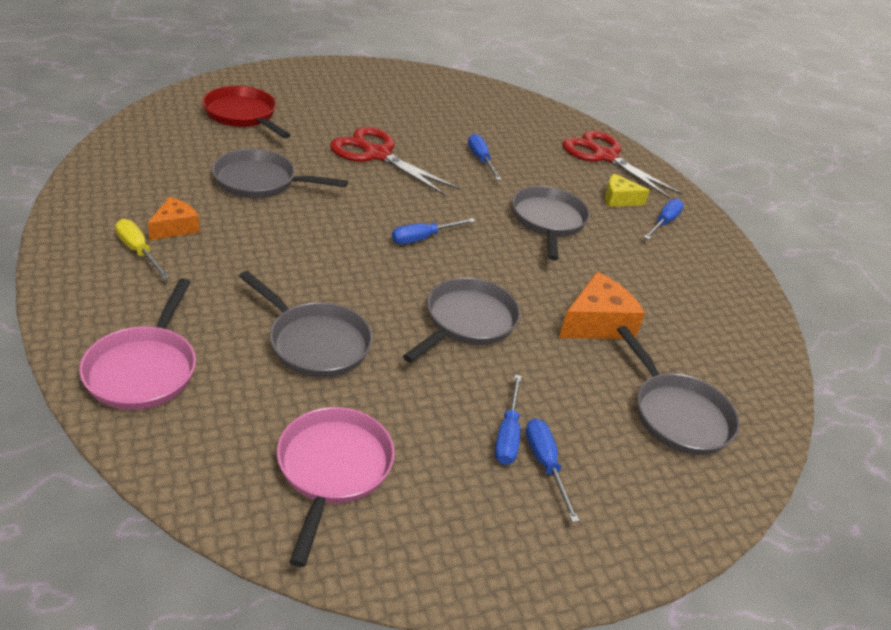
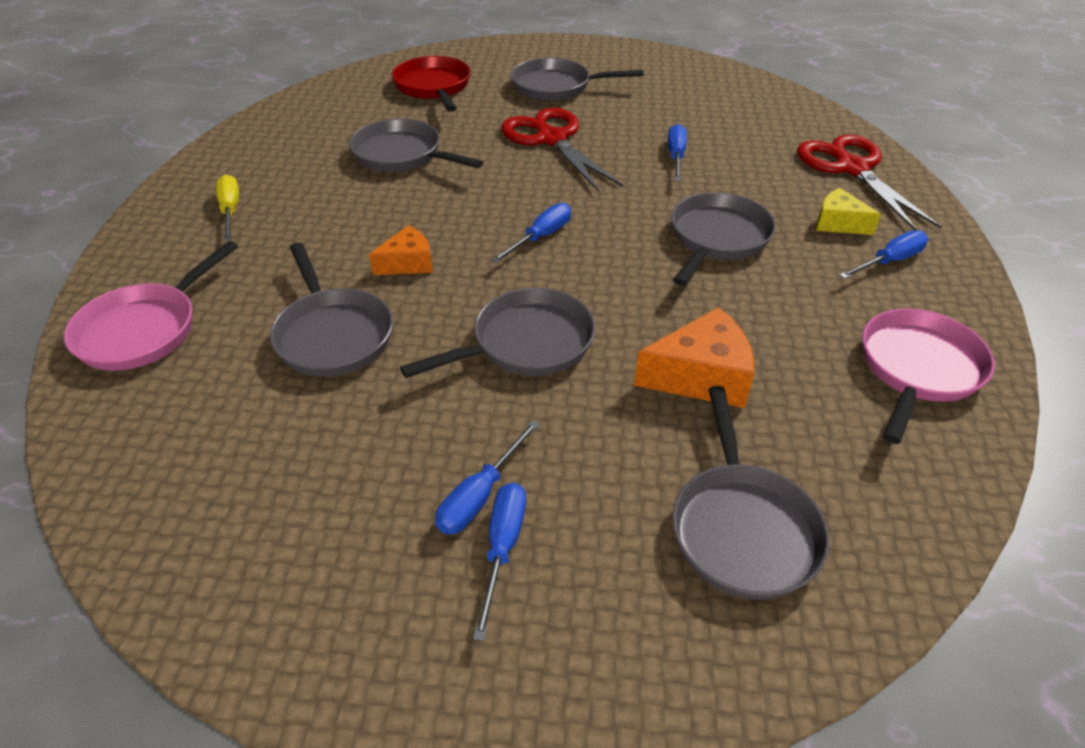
camera: 30 degrees right, 5 degrees up
orange cheese [148,197,200,240] -> orange cheese moved to [369,225,432,275]
pink pan [277,407,395,567] -> pink pan moved to [862,308,995,444]
blue screwdriver [392,218,475,244] -> blue screwdriver turned 135 degrees clockwise [491,203,571,263]
none -> grey pan [511,58,643,101]

